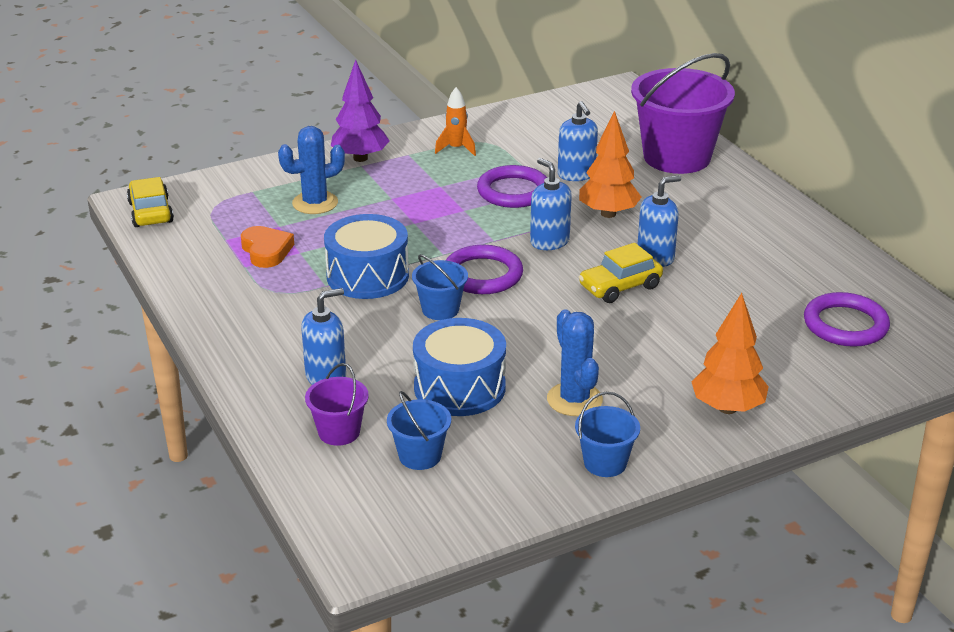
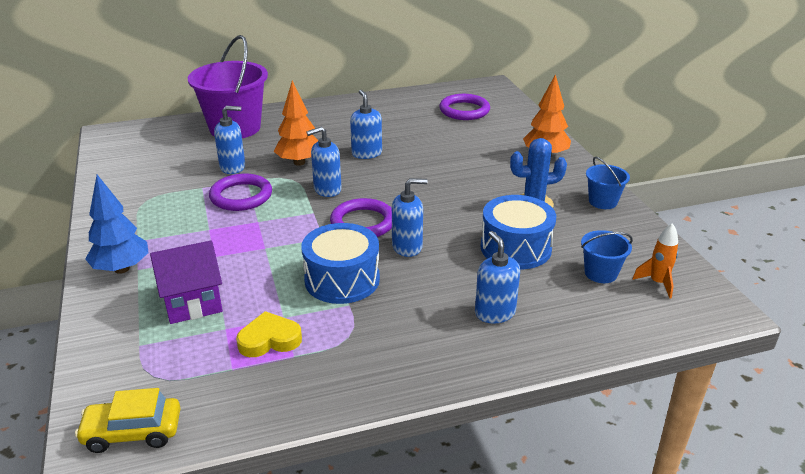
camera: 80 degrees left, 0 degrees up
orange heart [241,226,294,268] -> yellow heart [236,311,302,357]
blue cactus [278,126,345,214] -> purple house [150,240,223,324]
purple bucket [305,363,369,446] -> none
purple tree [331,60,389,162] -> blue tree [85,175,149,274]
blue bucket [412,254,468,320] -> blue soap dispenser [392,178,427,257]
orange rocket [435,87,476,156] -> orange rocket moved to [632,223,679,298]
yellow car [579,243,663,303] -> none

